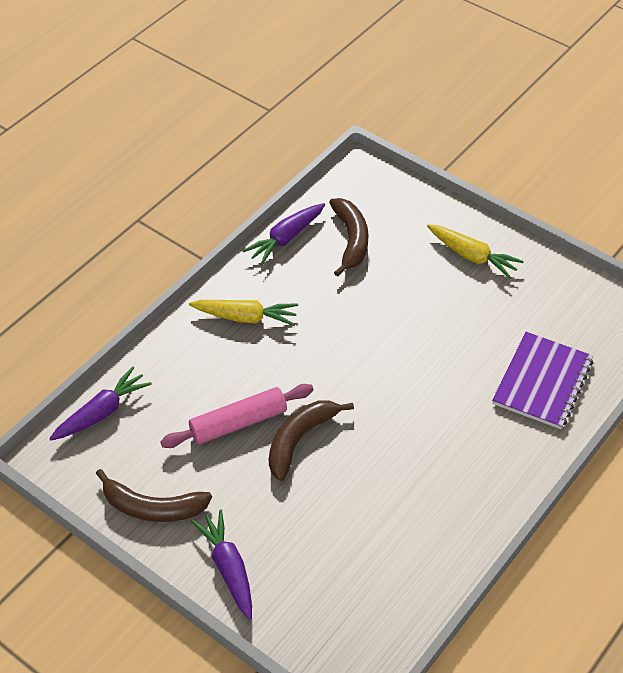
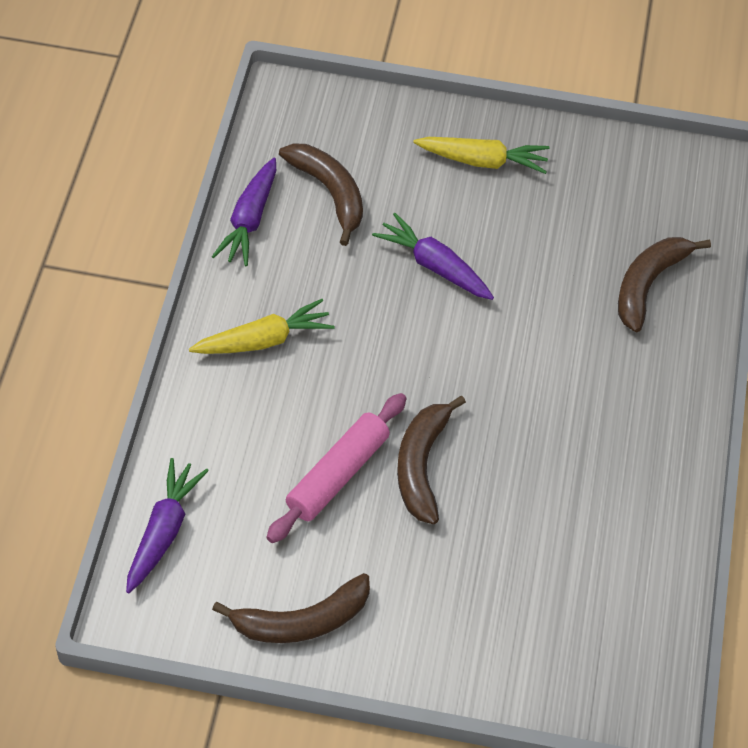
camera: 30 degrees left, 5 degrees up
purple carrot [191,509,252,620] -> purple carrot moved to [372,213,494,300]
purple notebook [492,332,593,429] -> brown banana [618,237,711,332]

